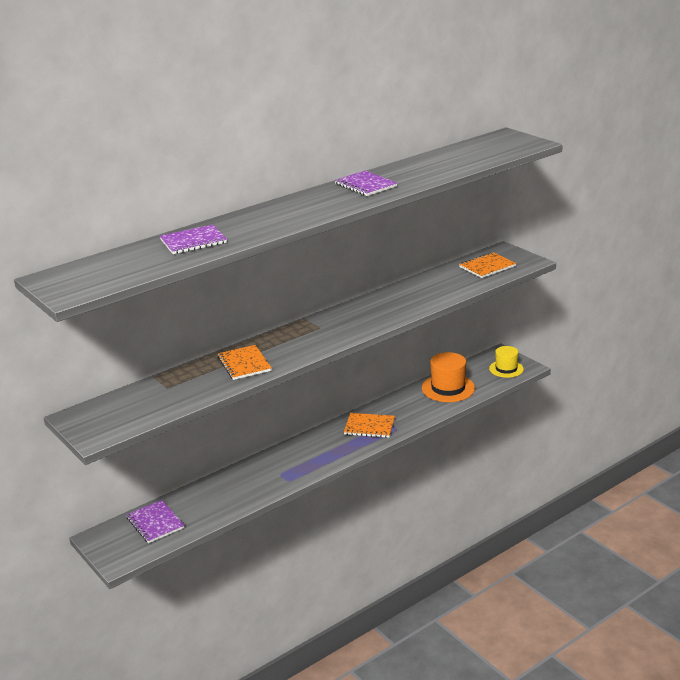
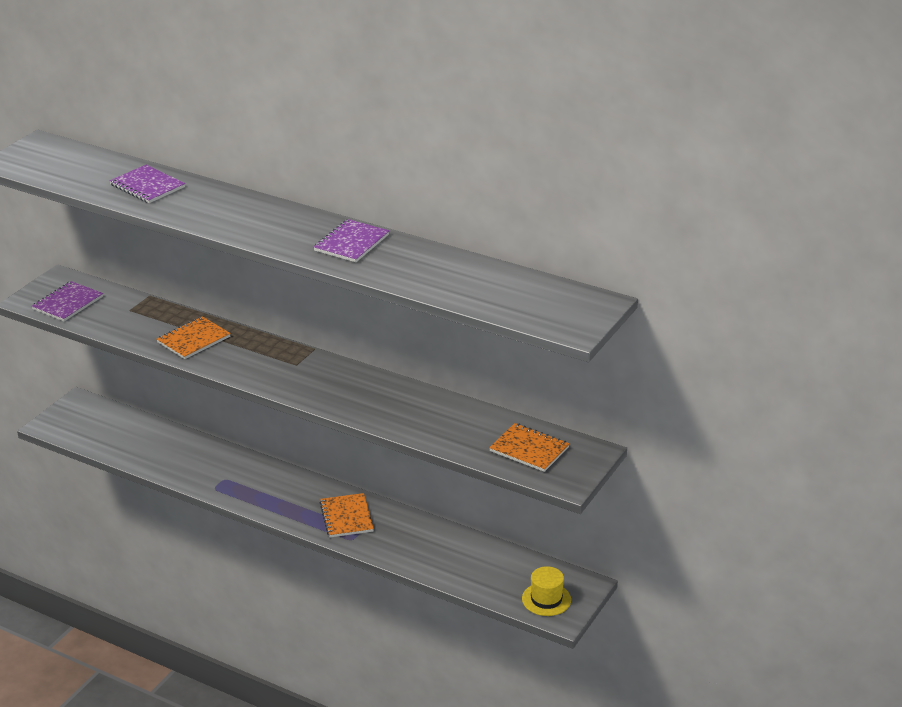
camera: 65 degrees right, 5 degrees up
purple notebook [126,500,185,543] -> purple notebook moved to [32,281,103,321]
orange hat [422,352,475,402] -> none

